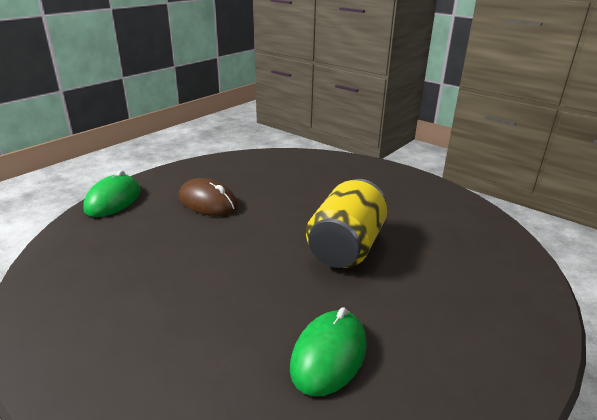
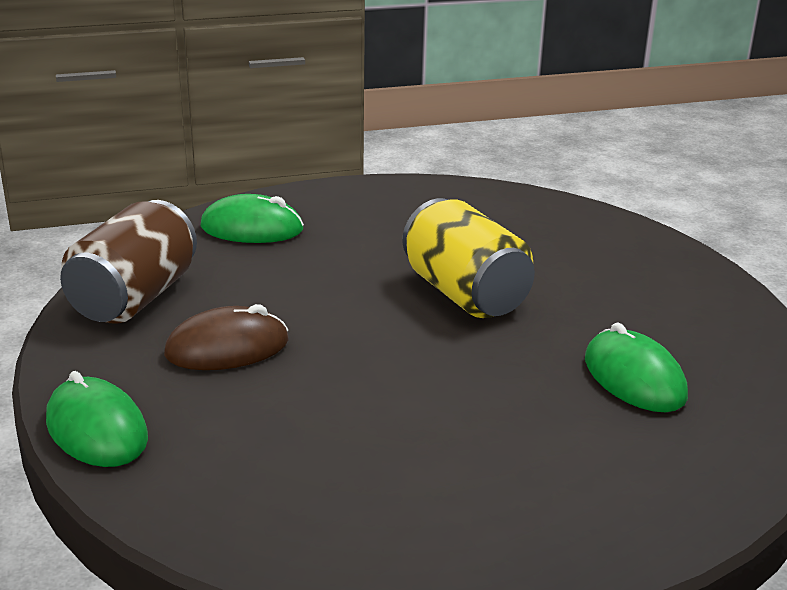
camera: 55 degrees left, 0 degrees up
none -> brown can [60,200,197,323]
none -> green mouse [201,194,304,243]

